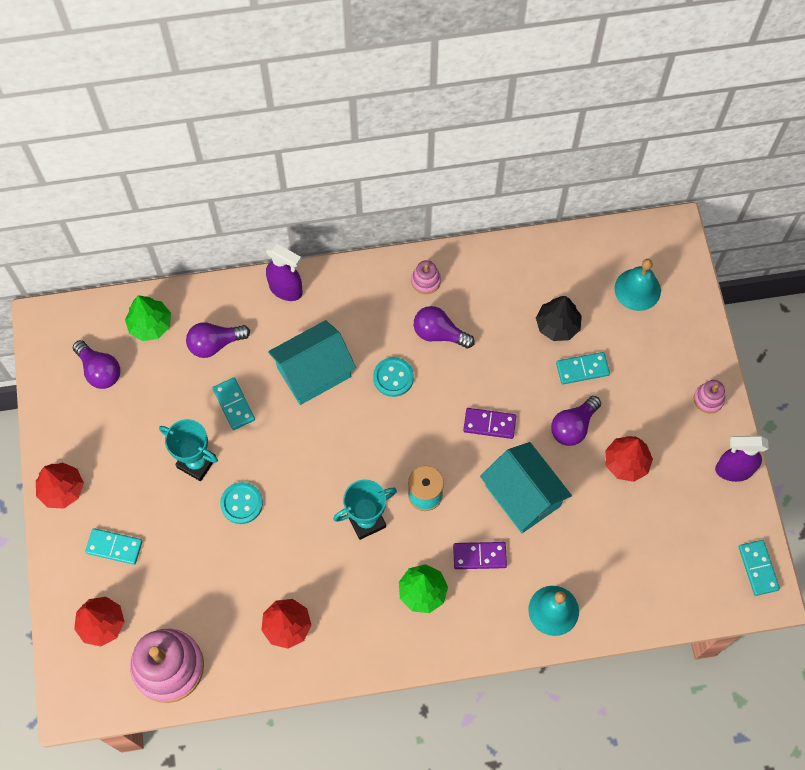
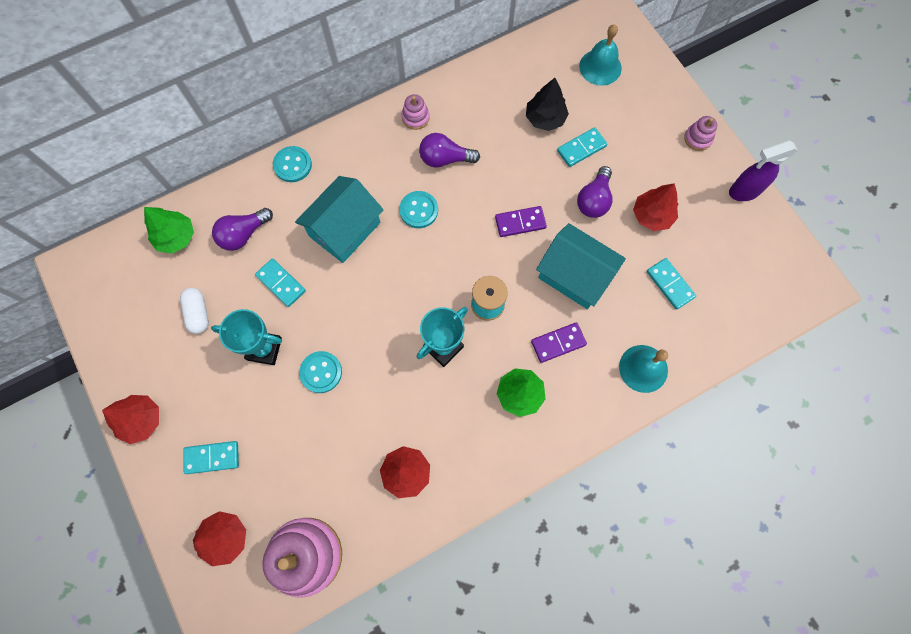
camera: 20 degrees left, 5 degrees up
purple light bulb [73,340,120,389] -> none
purple spray bottle [266,243,303,301] -> turquoise button [273,146,312,182]
turquoise domino [739,540,780,596] -> turquoise domino moved to [647,258,696,310]
none -> white capsule [180,288,209,334]

